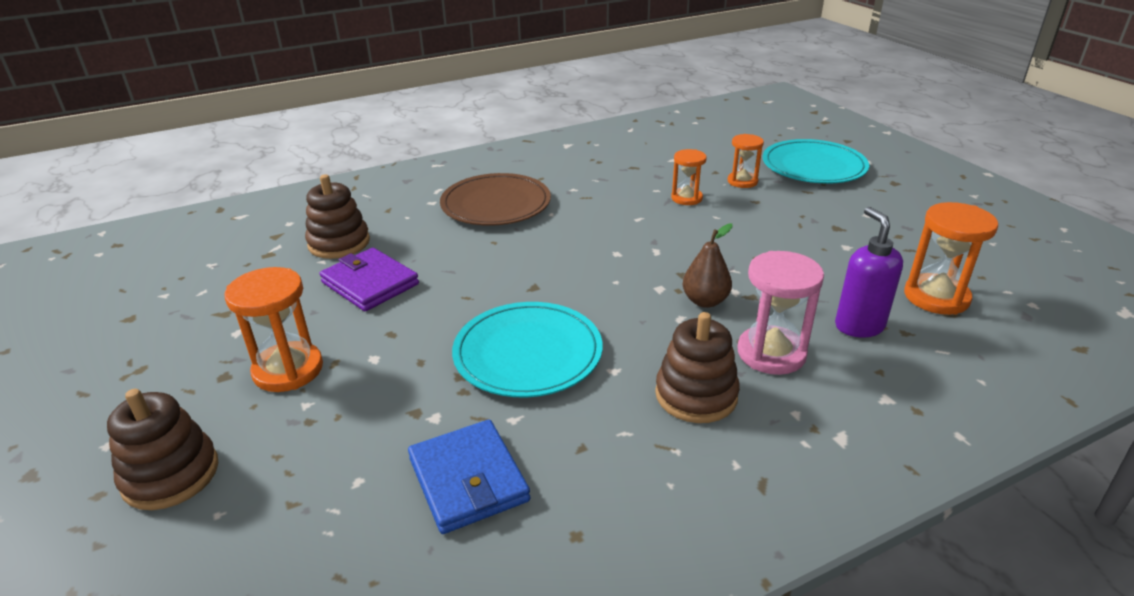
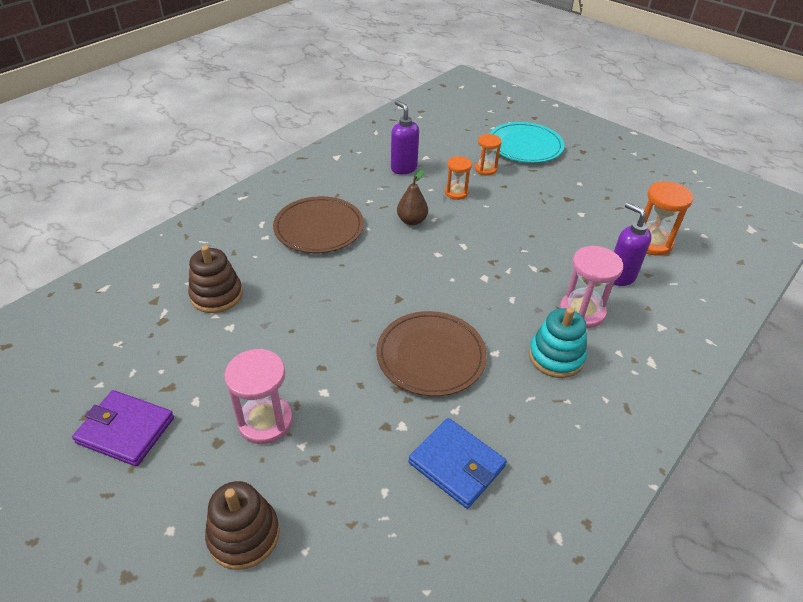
camera: 25 degrees left, 10 degrees up
orange hourglass [224,267,323,392] -> pink hourglass [224,349,293,444]
purple wallet [319,248,419,311] -> purple wallet moved to [72,390,174,466]
turquoise plate [452,302,603,397] -> brown plate [376,311,487,396]
brown stacking toy [655,312,740,423] -> turquoise stacking toy [529,307,587,378]
brown pear [682,224,733,308] -> brown pear moved to [397,170,428,225]
none -> purple soap dispenser [391,100,419,174]

